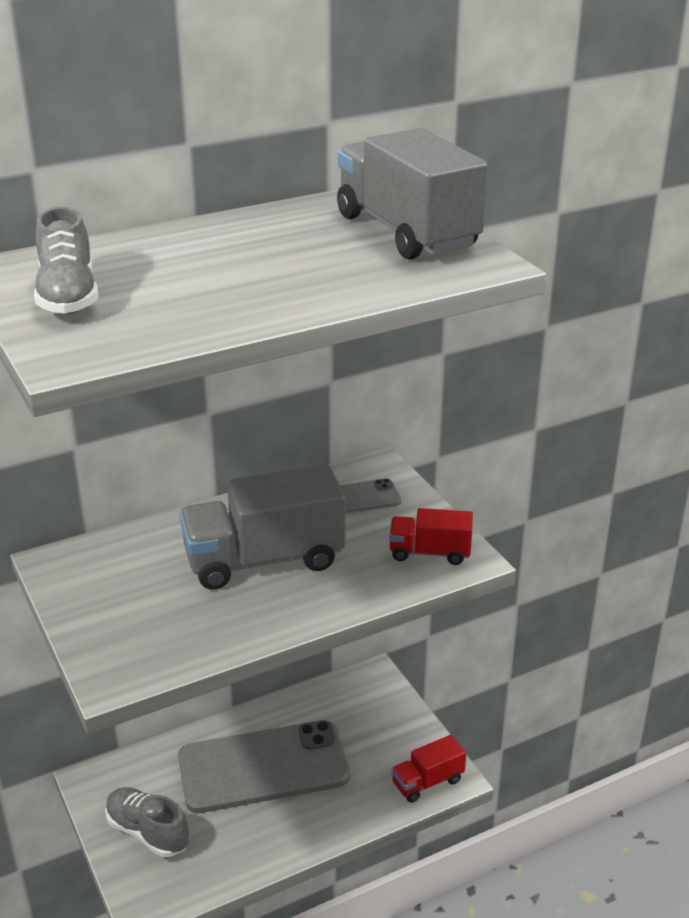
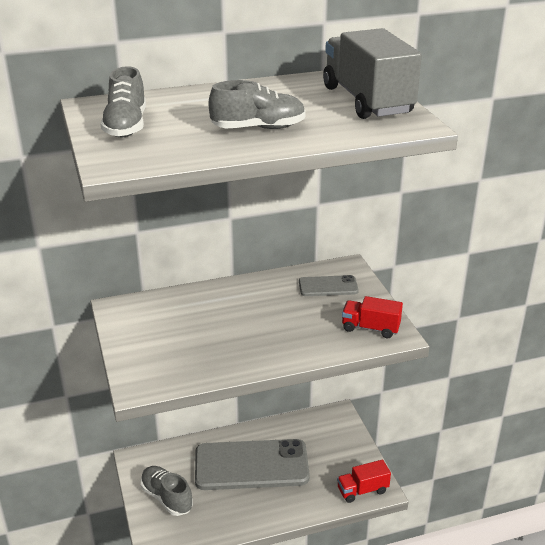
camera: 10 degrees right, 0 degrees up
grey truck [179,464,346,590] -> none
none -> grey shoe [209,80,306,129]

